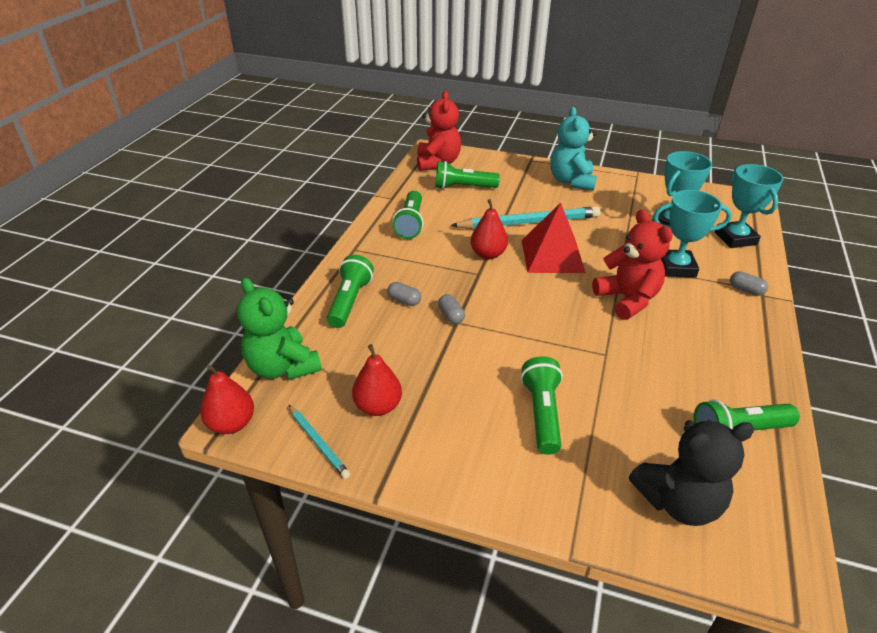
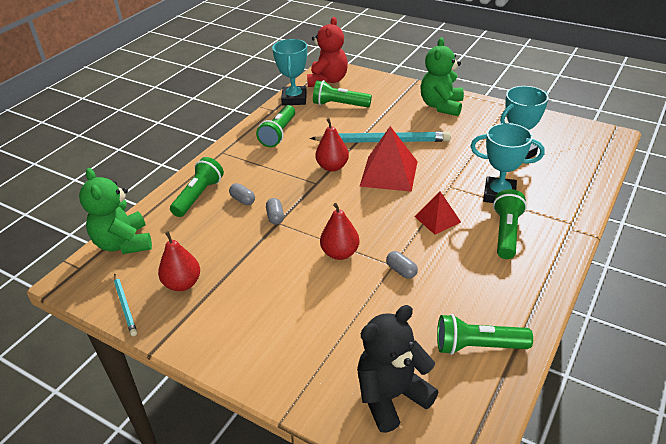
camera: 15 degrees right, 0 degrees up
red pear [200,365,254,434] -> red pear moved to [320,203,359,260]
green flashlight [521,356,563,455] -> green flashlight moved to [493,189,527,259]
turquoise teddy bear [551,107,597,191] -> green teddy bear [421,37,464,116]
red teddy bear [592,209,673,320] -> red pyramid [414,191,461,235]
black teddy bear [629,420,755,526] -> black teddy bear turned 150 degrees clockwise [357,305,438,433]
turquoise trophy [715,164,784,248] -> turquoise trophy moved to [272,39,307,105]
grey capsule [730,271,768,296] -> grey capsule moved to [386,251,418,279]

